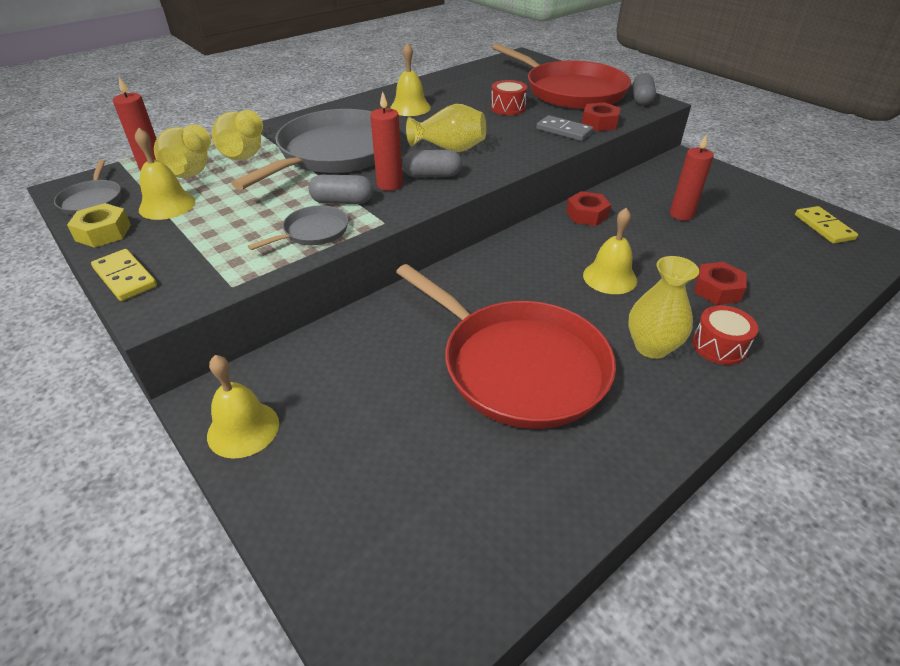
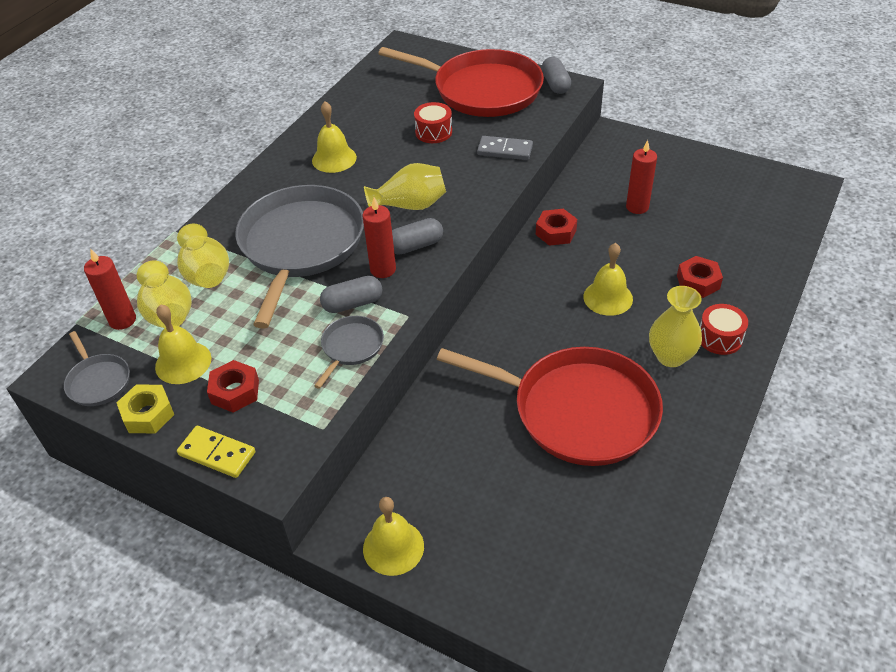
camera: 20 degrees left, 5 degrees up
red nut [582,102,621,131] -> red nut moved to [207,360,259,413]
yellow domino [795,206,858,244] -> none

